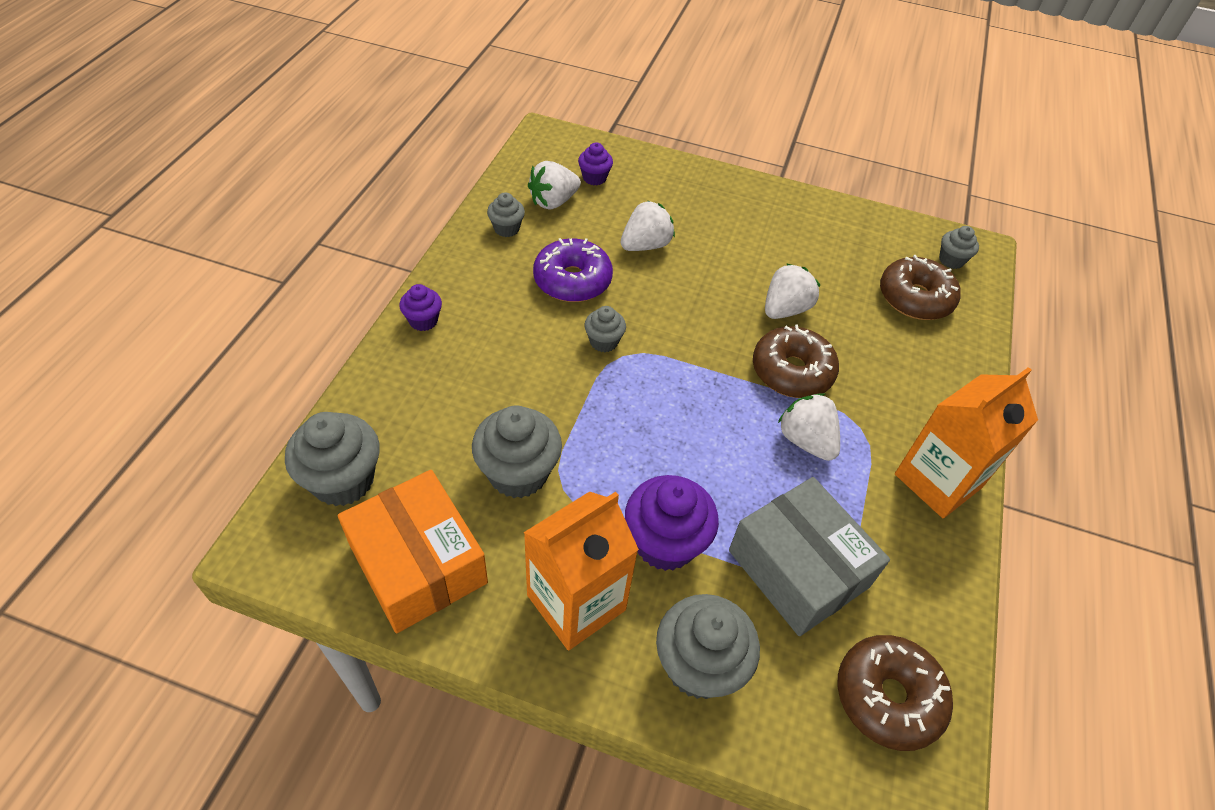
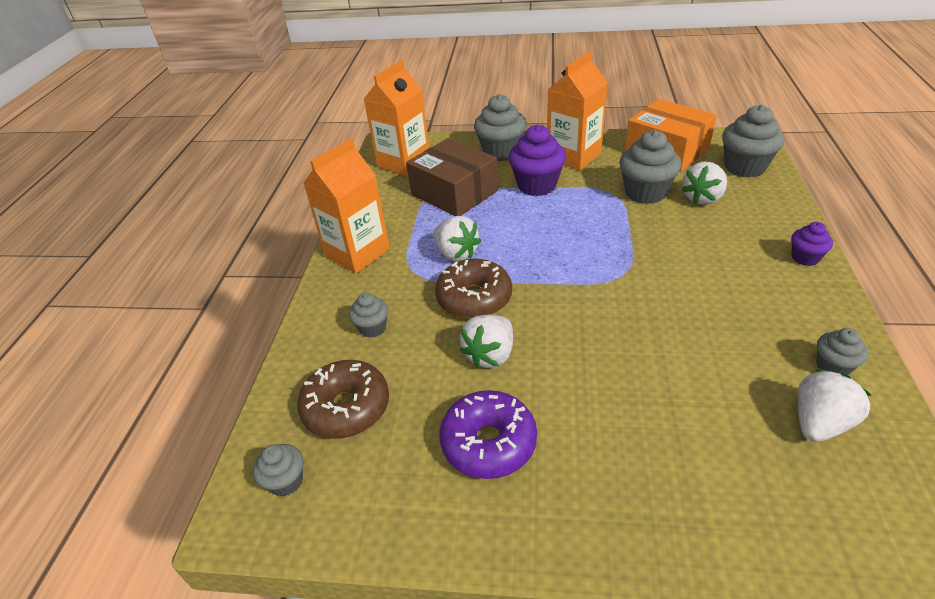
camera: 175 degrees right, 10 degrees down
purple donut [533,238,613,302] -> purple donut moved to [439,390,537,479]
purple cupcake [578,143,613,185] -> none
grey cupcake [585,306,626,352] -> grey cupcake moved to [349,293,388,338]
white strawberry [621,200,675,251] -> white strawberry moved to [681,161,727,205]
grey box [729,477,890,636] -> brown box [406,138,498,216]
brown donut [838,635,953,751] -> orange carton [364,60,429,176]

